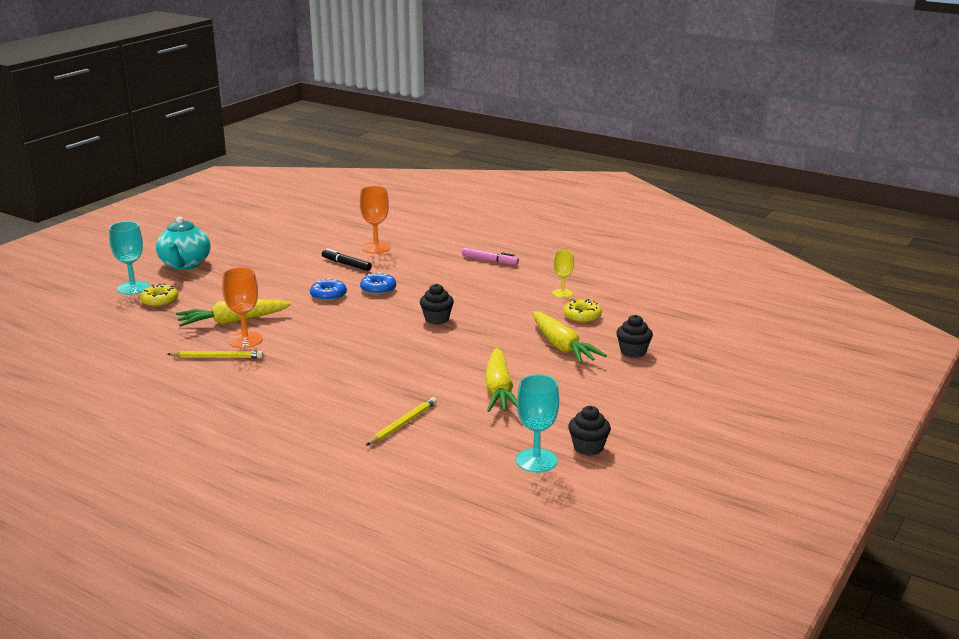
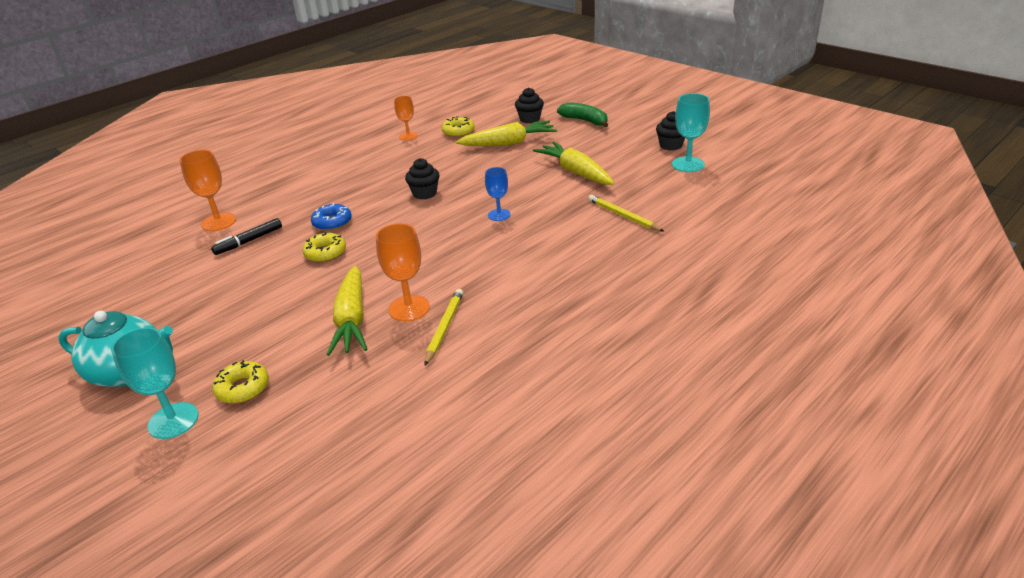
camera: 75 degrees left, 10 degrees up
blue donut [310,278,347,301] -> yellow donut [302,232,346,262]
pink marker [462,247,519,265] -> none
yellow carrot [485,348,517,412] -> yellow carrot turned 135 degrees counterclockwise [533,142,614,185]
yellow goblet [552,250,574,298] -> orange goblet [394,96,418,141]
none -> blue goblet [485,167,510,221]
none -> green banana [557,103,608,127]

